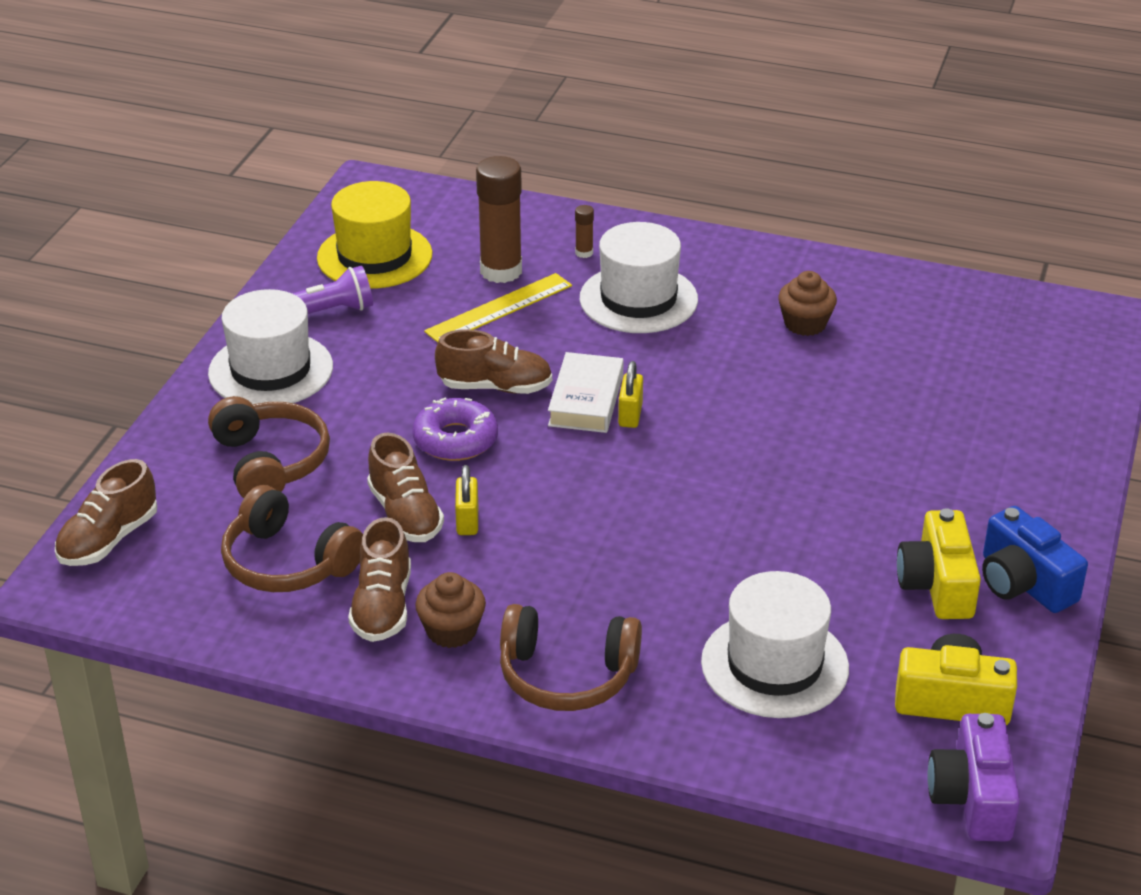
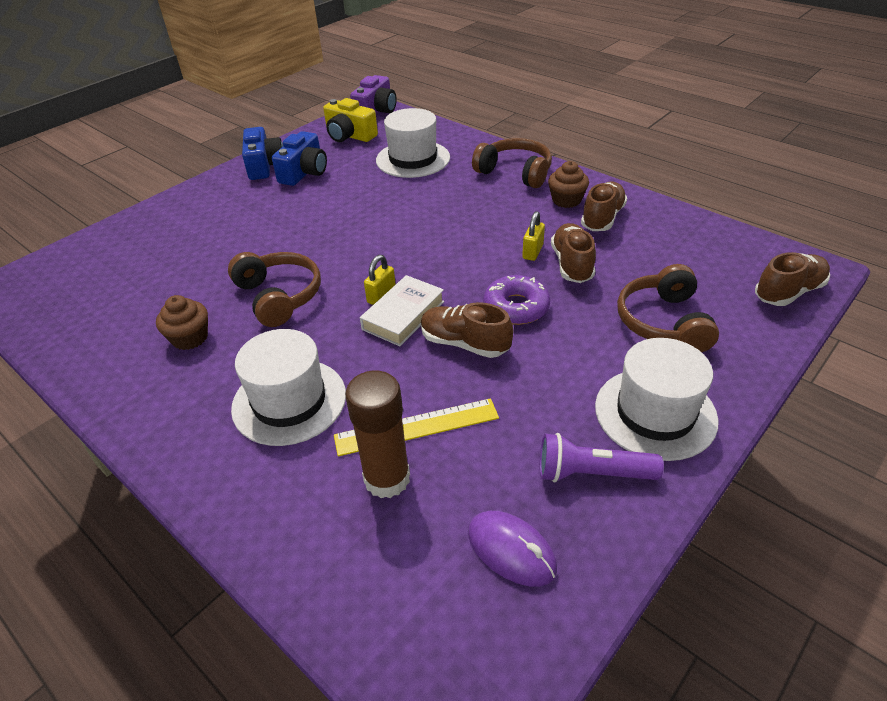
camera: 155 degrees left, 5 degrees up
brown headphones [221,485,363,592] -> brown headphones moved to [228,252,321,327]
yellow hat [317,181,432,289] -> purple mouse [468,511,557,587]
brown glue stick [575,205,594,258] -> none
yellow camera [897,508,981,619] -> blue camera [272,131,327,186]

